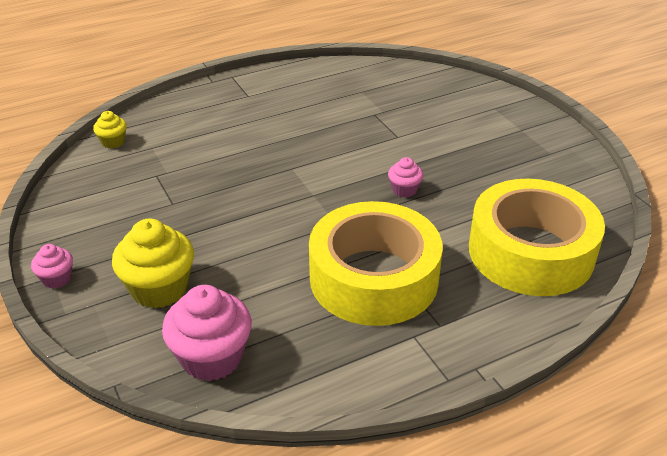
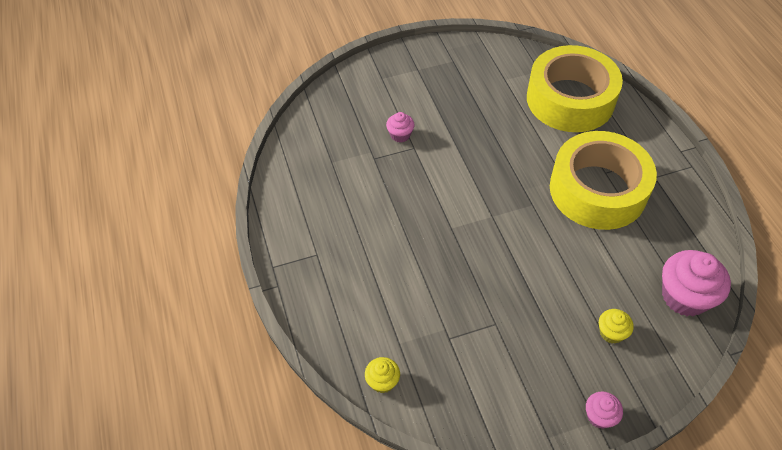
camera: 80 degrees left, 15 degrees up
yellow cupcake [112,218,194,308] -> yellow cupcake [599,309,634,344], size x0.51
pink cupcake [388,157,423,197] -> pink cupcake moved to [386,112,415,143]

